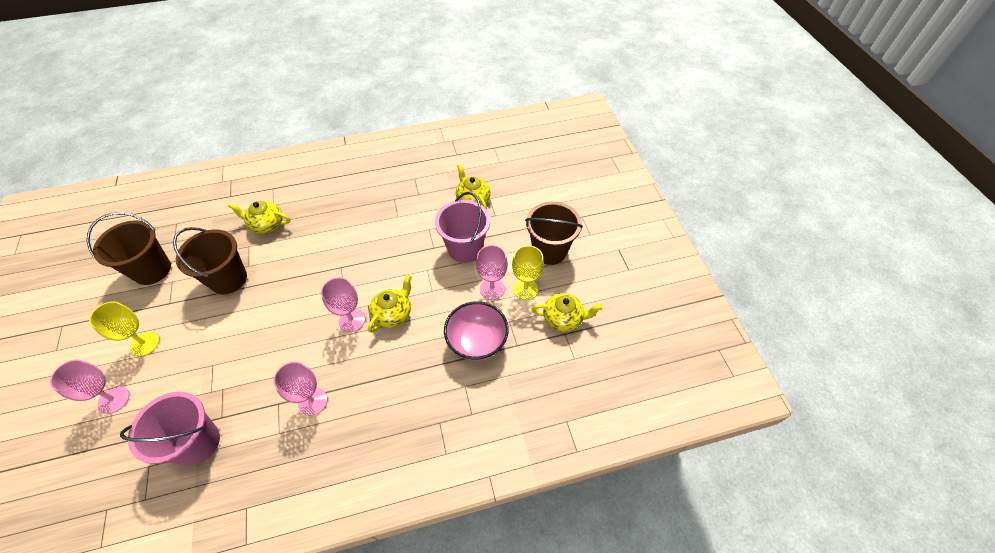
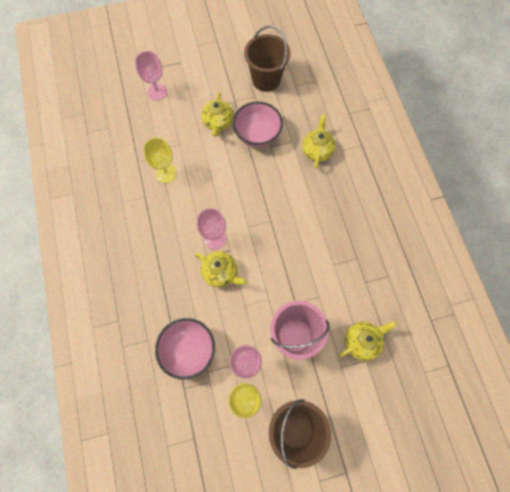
camera: 90 degrees right, 15 degrees up
yellow goblet [89,301,159,356] -> yellow goblet moved to [143,138,177,183]
pink bucket [120,392,220,465] -> none
brown bucket [173,227,247,294] -> pink bowl [233,101,283,147]
pink goblet [274,362,327,416] -> none
yellow teapot [531,293,602,332] -> yellow teapot moved to [201,92,234,137]

